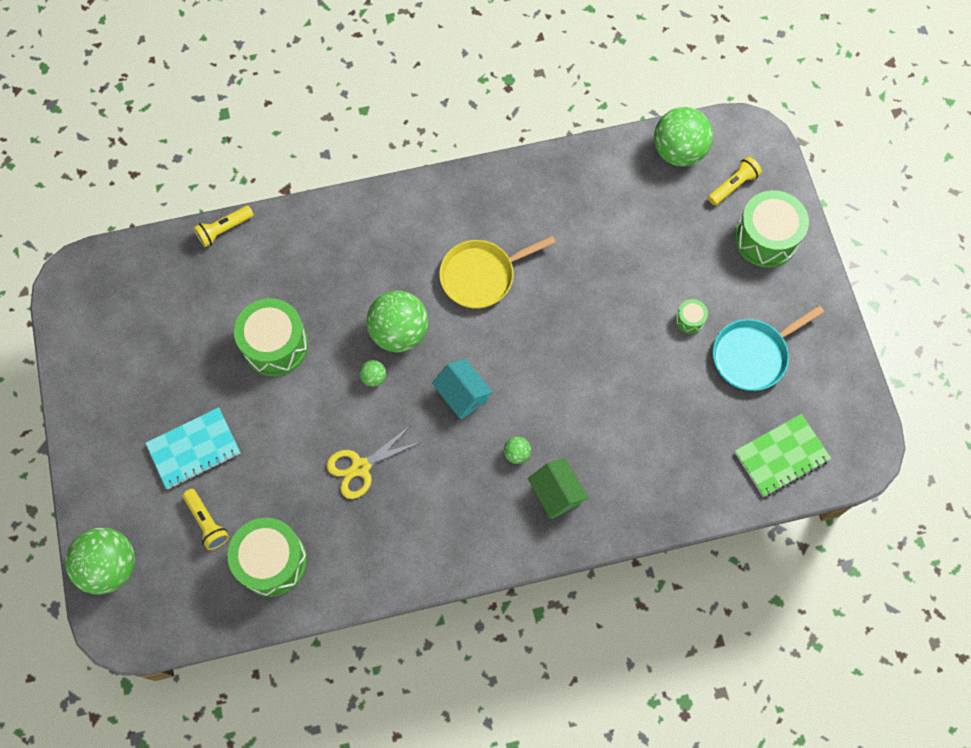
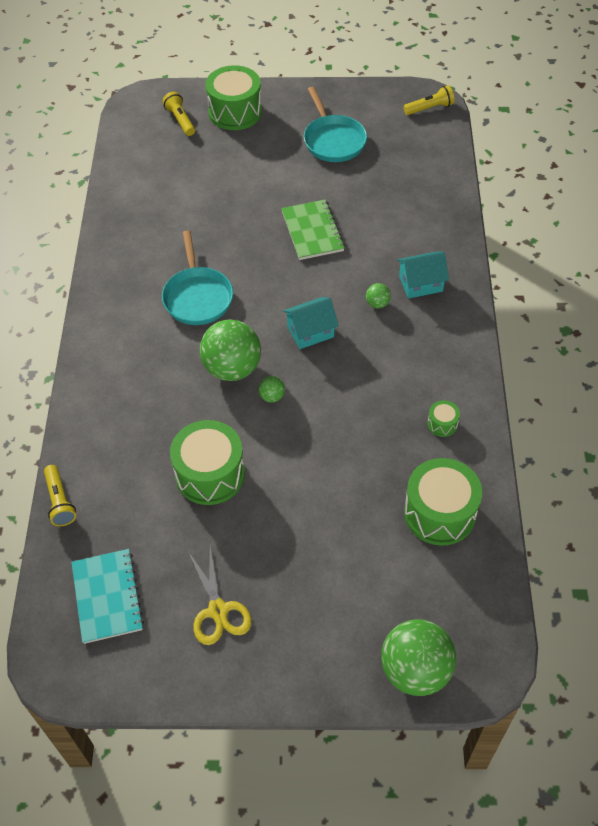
camera: 75 degrees left, 15 degrees down
turquoise notebook [146,407,240,489] -> turquoise notebook moved to [72,549,144,644]
yellow flashlight [183,489,229,550] -> yellow flashlight moved to [404,85,455,115]
yellow scissors [327,425,421,499] -> yellow scissors moved to [189,546,251,645]
yellow pan [439,236,556,309] -> turquoise pan [162,230,233,325]
green house [528,458,588,519] -> turquoise house [397,252,449,299]
green ball [654,107,713,166] -> none
green drum [675,299,708,334] -> green drum moved to [427,400,460,437]
green notebook [735,414,831,497] -> green notebook moved to [281,200,345,260]

